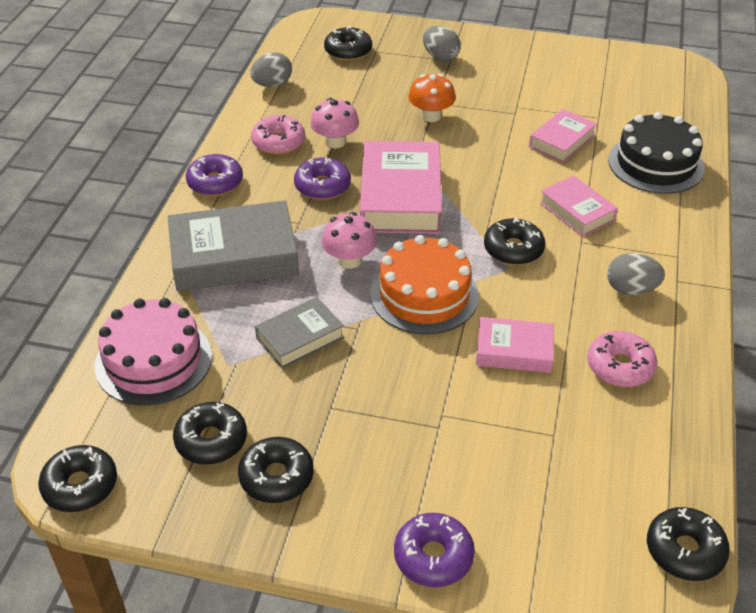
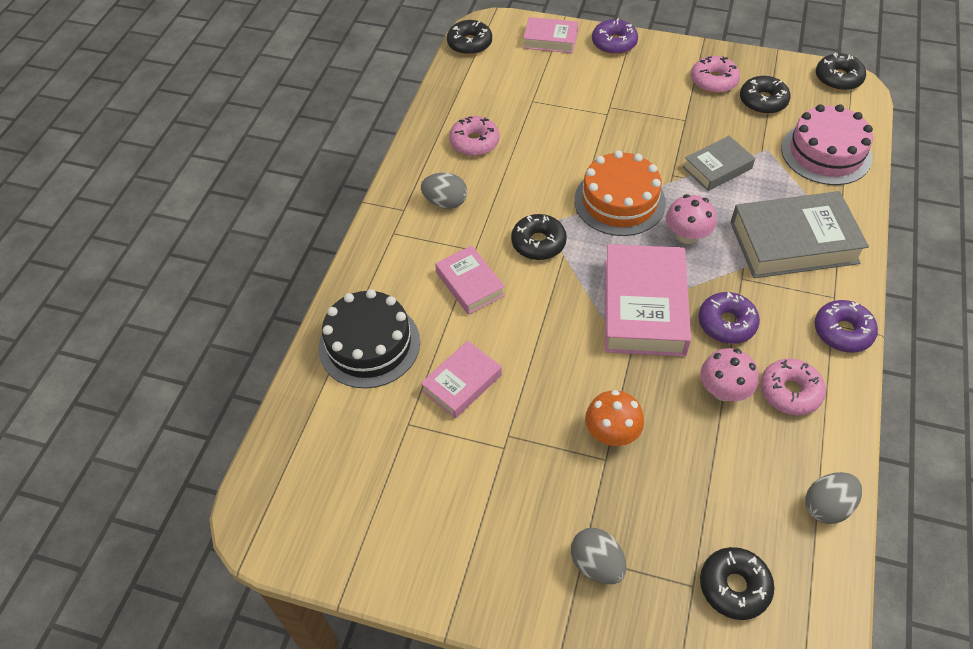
camera: 175 degrees left, 10 degrees up
black donut [238,437,314,503] -> pink donut [691,56,740,93]
pink book [476,317,554,373] -> pink book moved to [523,17,578,53]

